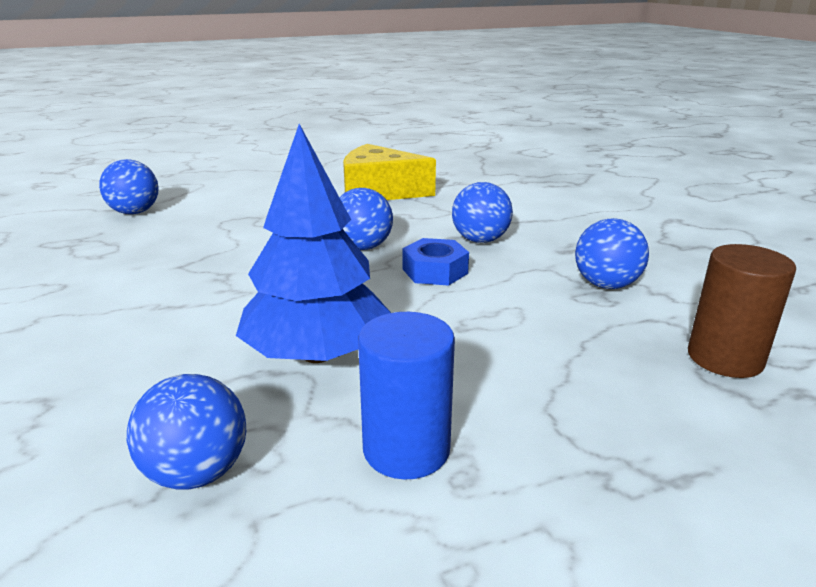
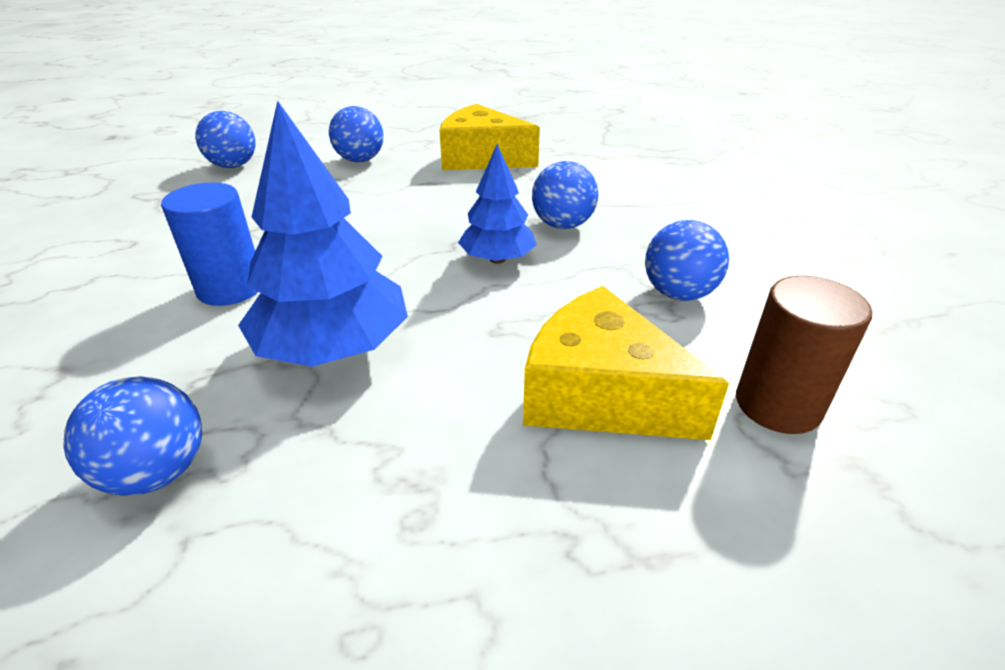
camera: 10 degrees right, 10 degrees up
blue ball [339,188,393,250] -> blue ball moved to [329,106,384,162]
blue cylinder [358,312,455,480] -> blue cylinder moved to [161,182,258,306]
blue nut [402,238,469,286] -> blue tree [458,144,537,264]
none -> yellow cheese [523,286,729,440]

